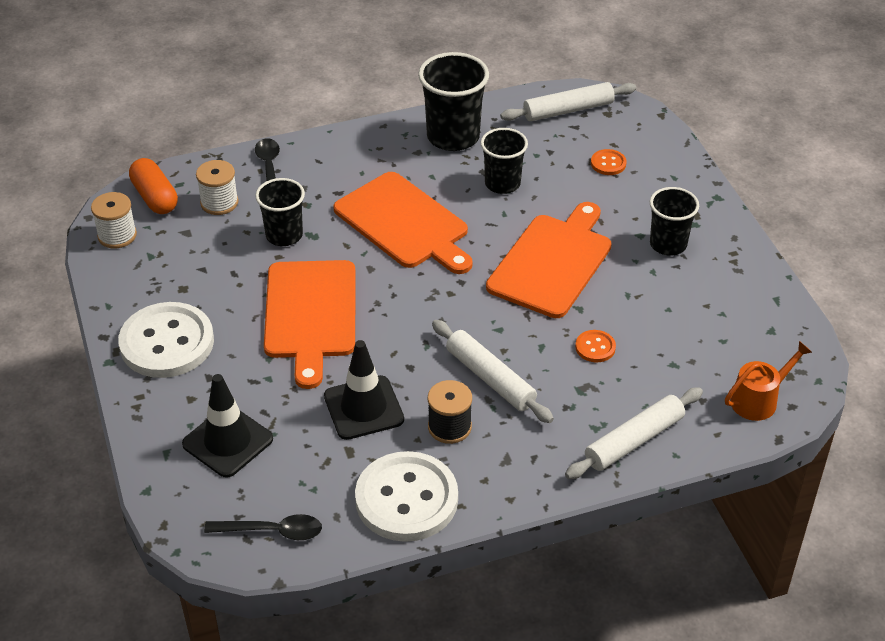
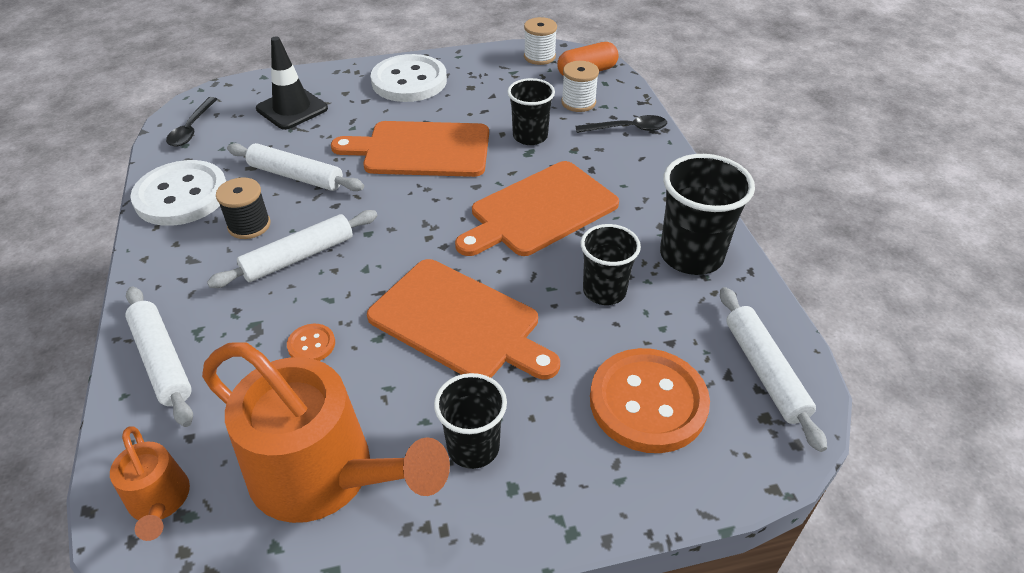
camera: 95 degrees right, 0 degrees up
black traffic cone [324,340,404,440] -> white rolling pin [227,143,364,191]
orange button [591,149,627,175] -> orange button [590,348,710,453], size x2.34
none -> orange watering can [202,342,450,523]

